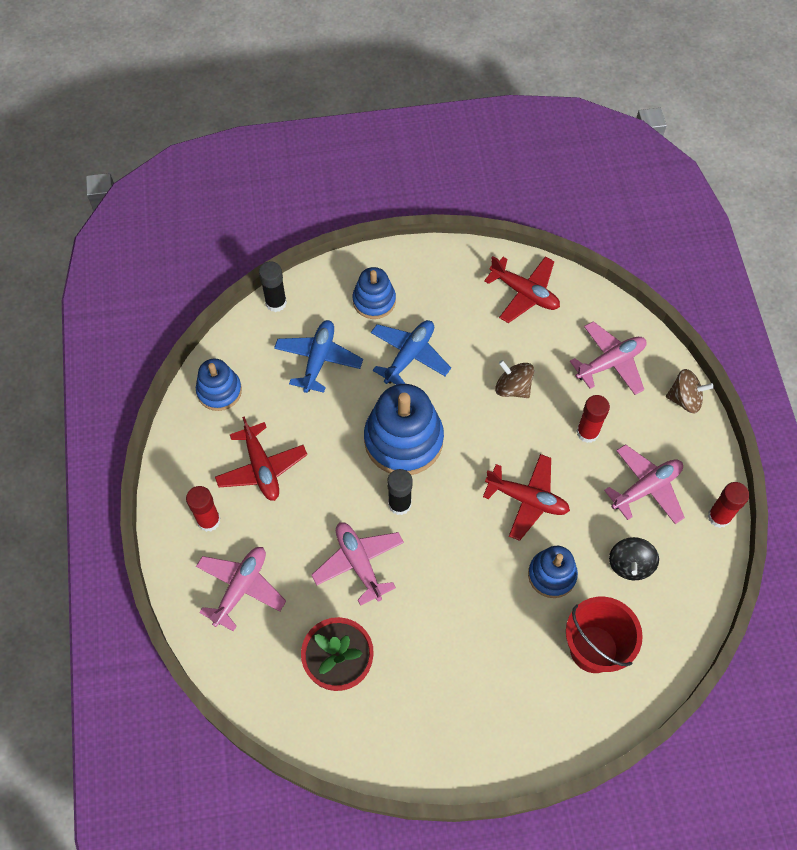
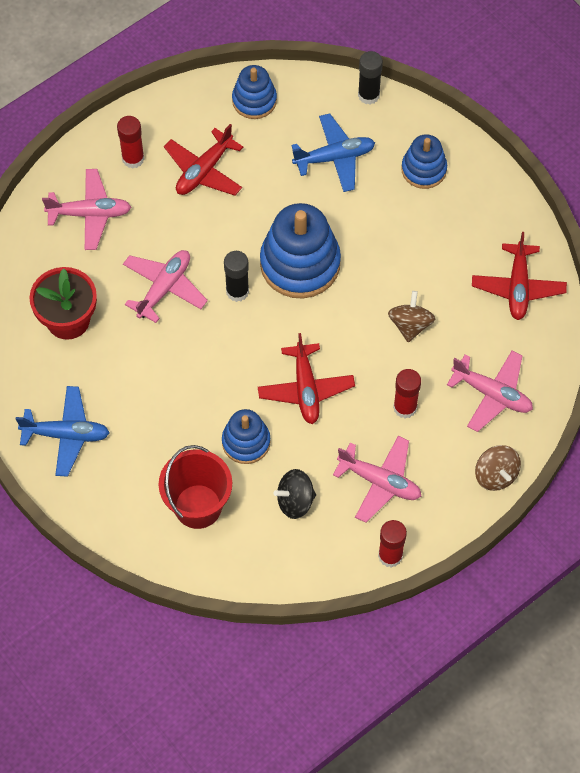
camera: 60 degrees right, 0 degrees up
blue plane [371,320,451,385] -> blue plane moved to [16,386,110,477]

